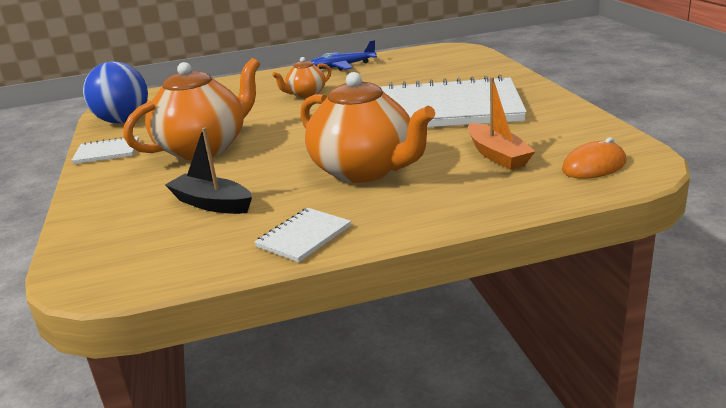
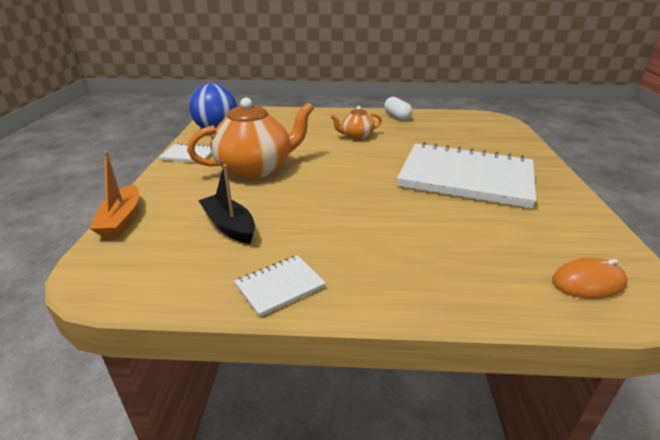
camera: 15 degrees right, 5 degrees up
orange teapot [300,72,435,183] -> none
blue plane [311,40,377,71] -> white capsule [384,97,412,121]
orange boat [468,77,536,170] -> orange boat moved to [89,151,139,237]

